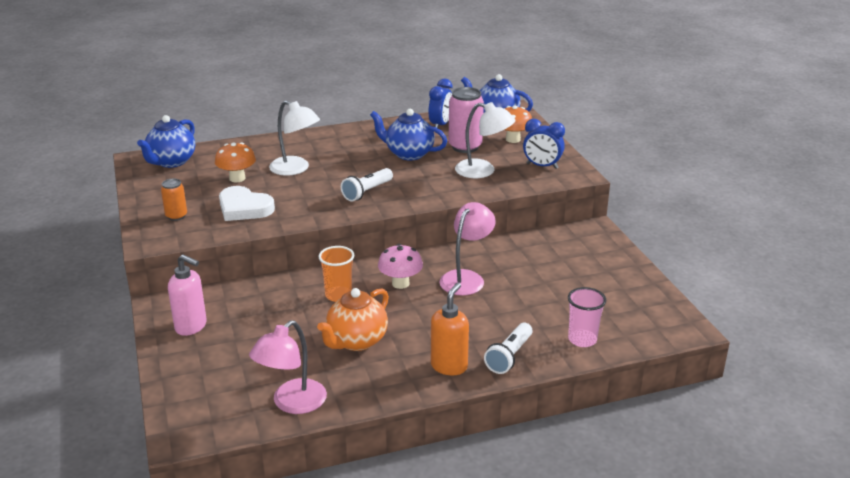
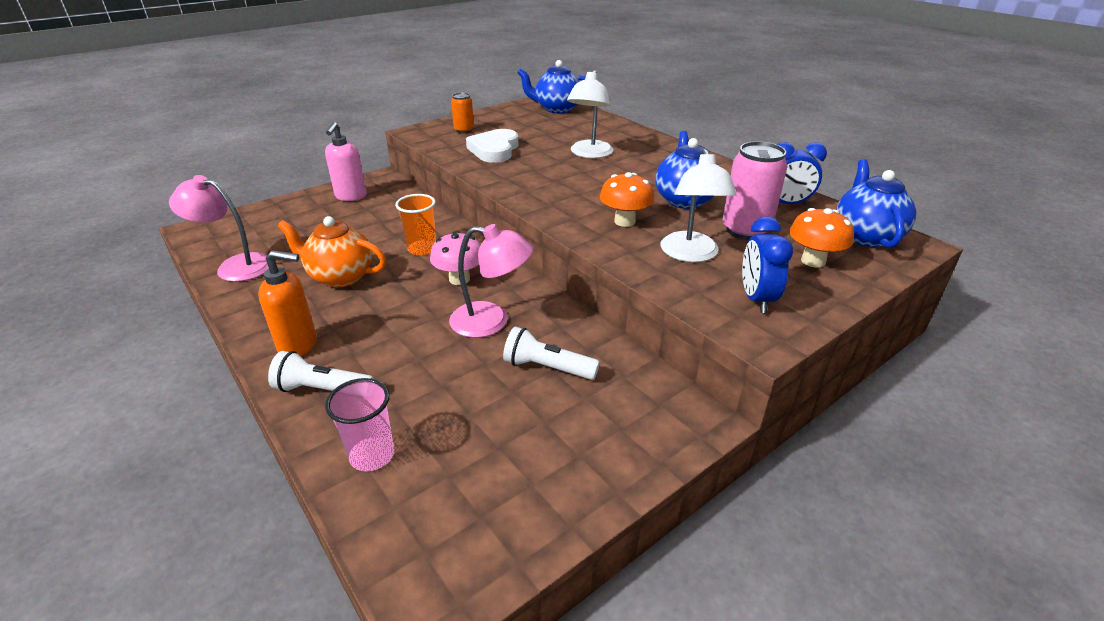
camera: 70 degrees right, 5 degrees up
orange mushroom [215,142,256,182] -> orange mushroom moved to [600,172,654,227]
white flashlight [341,168,393,201] -> white flashlight moved to [503,326,600,380]

